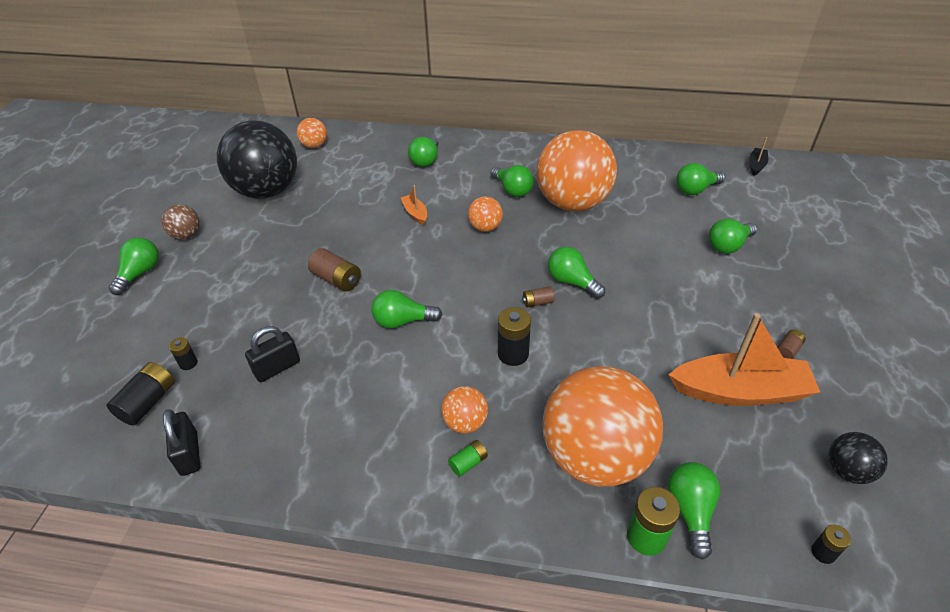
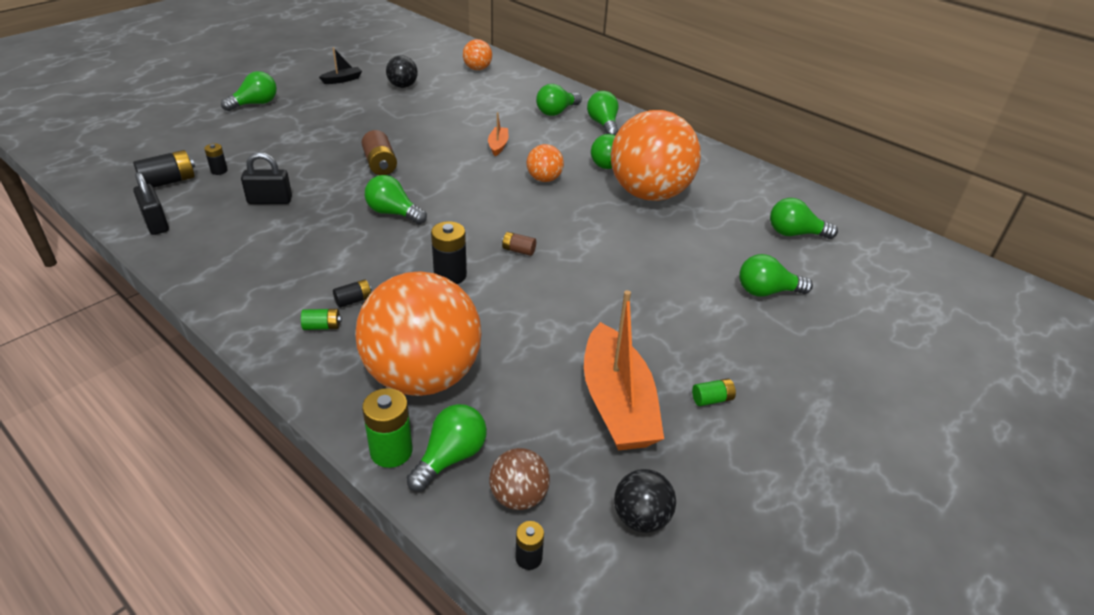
camera: 30 degrees right, 5 degrees down
brown ball [161,204,200,239] -> brown ball moved to [489,448,550,510]
black padlock [163,409,200,476] -> black padlock turned 45 degrees counterclockwise [133,172,169,235]
black ball [217,120,297,199] -> black ball [386,55,418,88], size x0.43
orange ball [441,386,488,433] -> black battery [333,279,372,308]
green light bulb [548,246,605,299] -> green light bulb moved to [587,91,619,136]
orange boat [669,313,820,406] -> orange boat turned 45 degrees clockwise [584,290,664,451]
black boat [749,137,768,176] -> black boat moved to [319,47,362,84]
brown battery [777,330,806,359] -> green battery [692,379,736,406]

